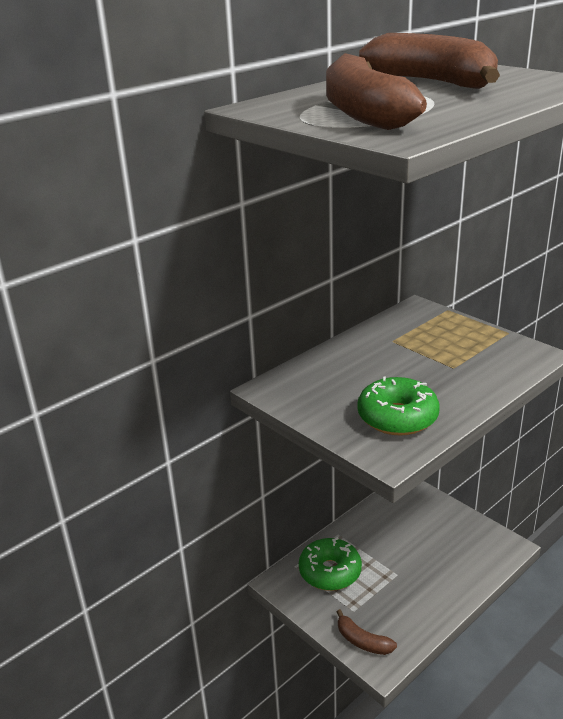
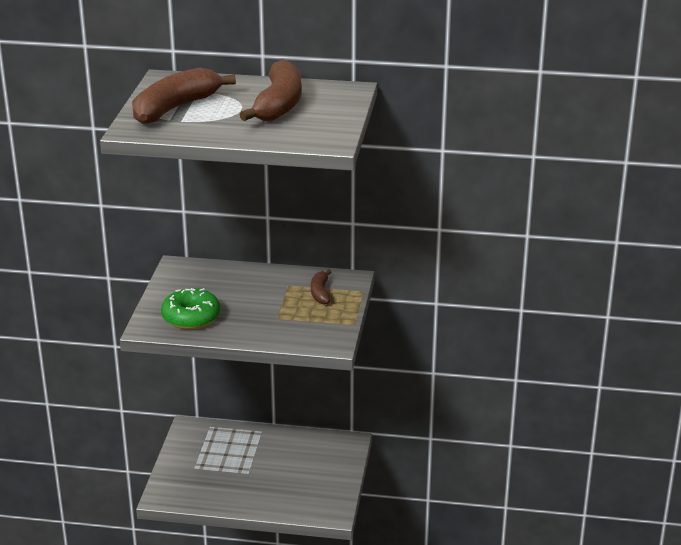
camera: 50 degrees right, 0 degrees up
green donut [299,537,362,591] -> none
brown banana [337,609,397,655] -> brown banana moved to [311,270,331,305]

